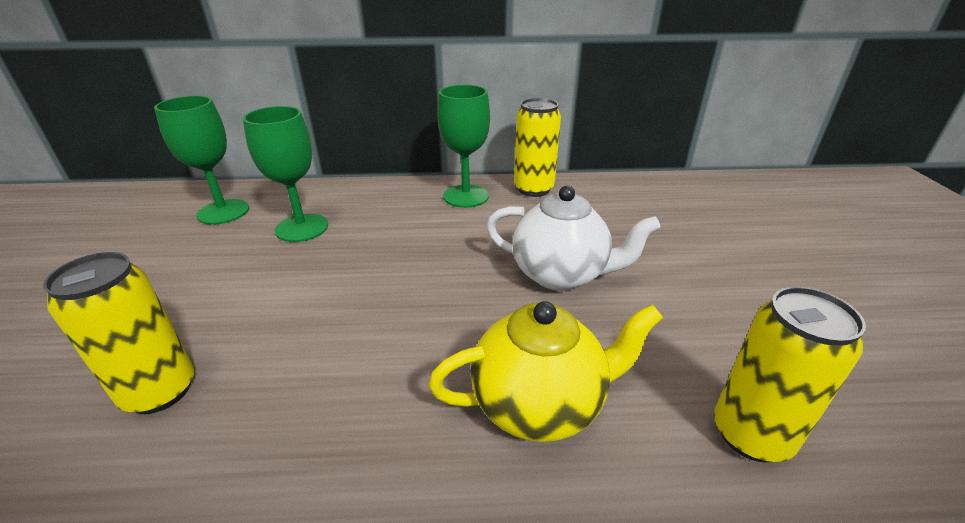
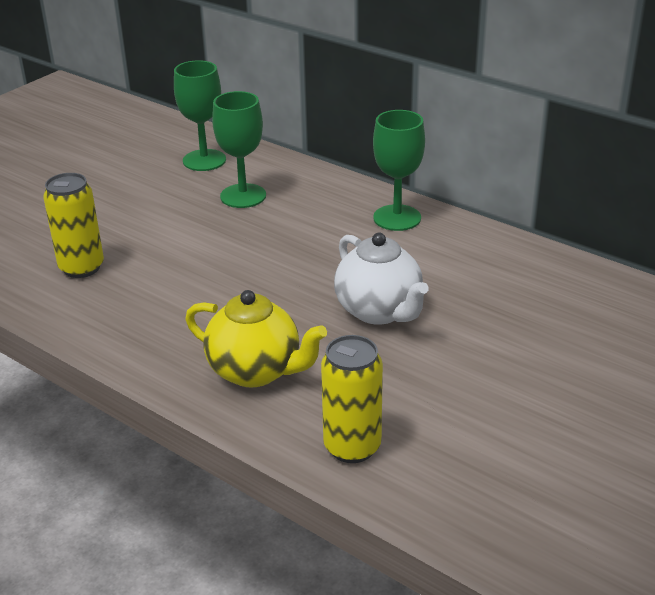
camera: 40 degrees right, 0 degrees up
yellow can [514,98,561,197] -> none

